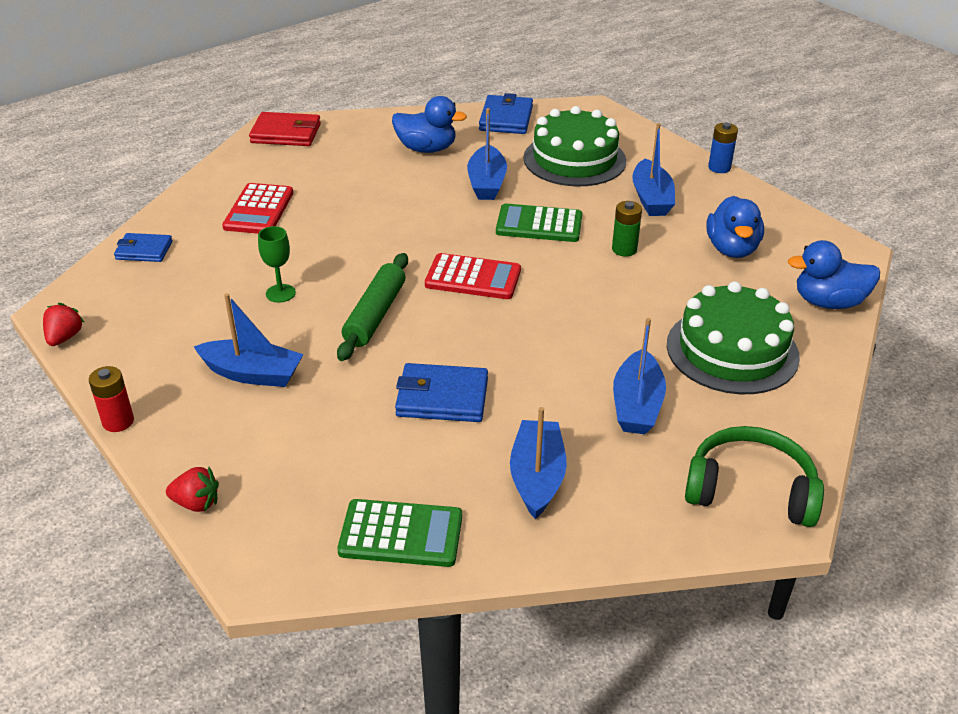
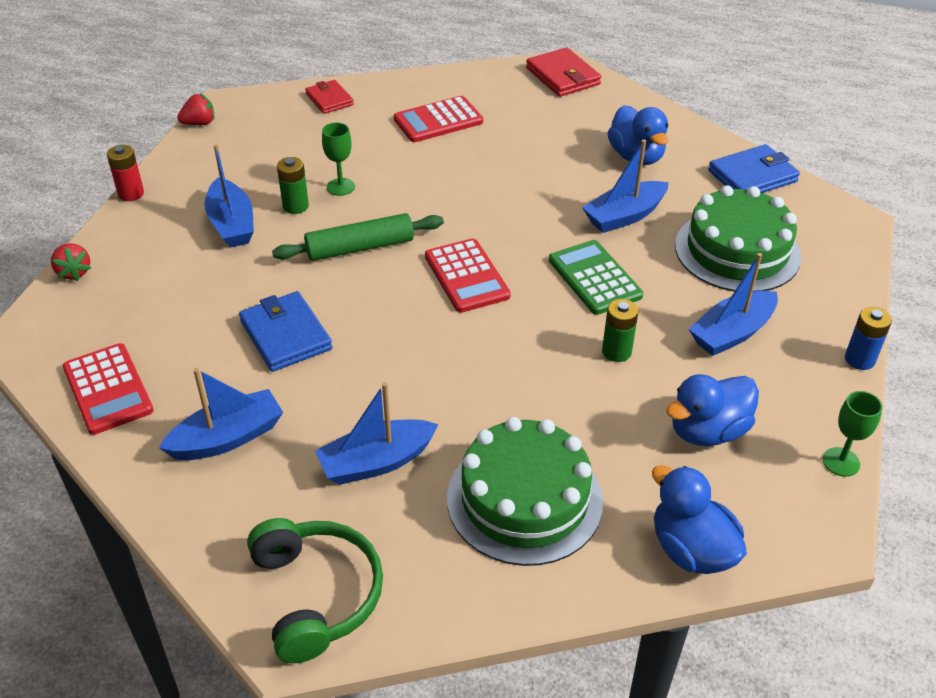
camera: 55 degrees right, 5 degrees up
blue wallet [114,233,172,262] -> red wallet [305,80,354,114]
green calculator [337,499,462,567] -> red calculator [63,343,154,435]
none -> green battery [277,157,309,214]
none -> green goblet [823,391,883,477]

